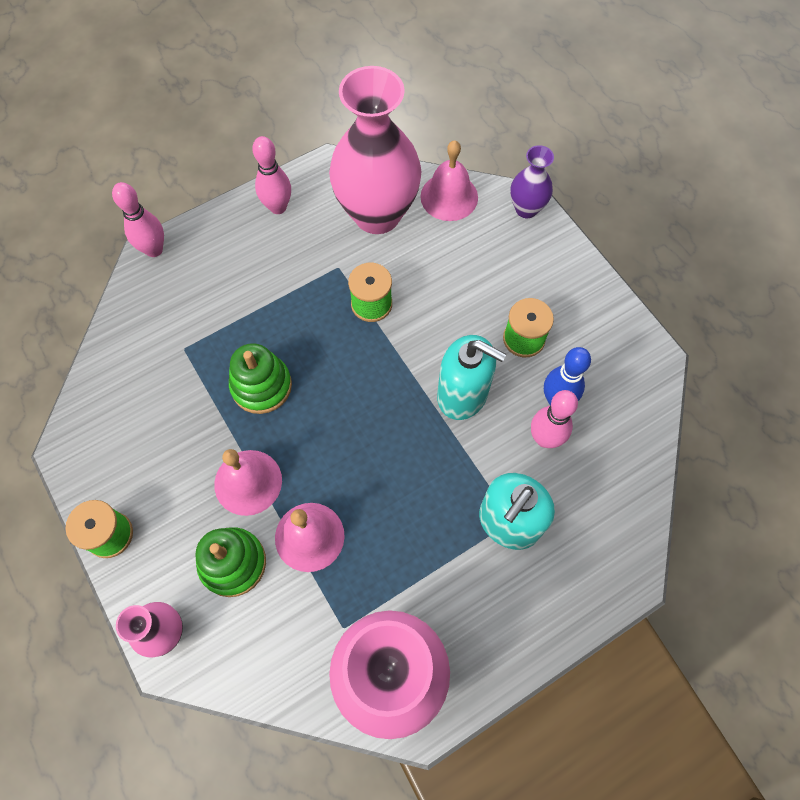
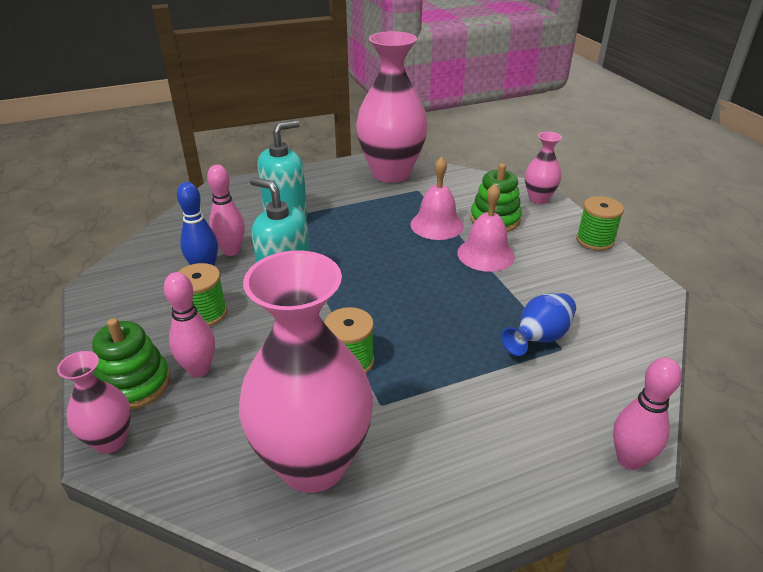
camera: 170 degrees left, 30 degrees down
green stacking toy [229,343,292,414] -> green stacking toy moved to [92,318,170,410]
pink bowling pin [252,136,291,214] -> pink bowling pin moved to [164,272,215,377]
pink bell [420,140,478,221] -> none
purple vase [510,145,554,218] -> pink vase [57,351,131,454]
none -> blue vase [501,293,576,356]

